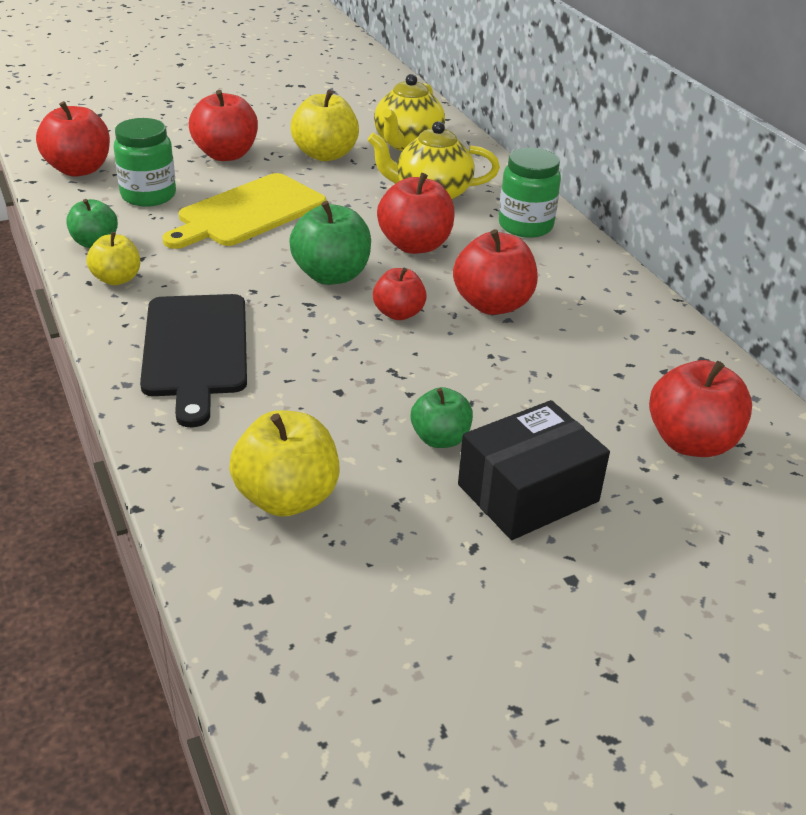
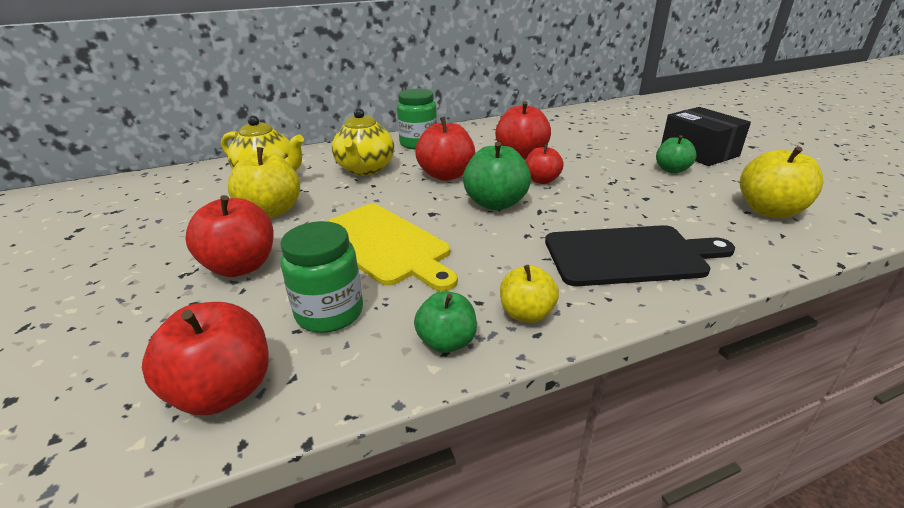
camera: 85 degrees left, 5 degrees down
red apple [649,360,752,457] -> none

